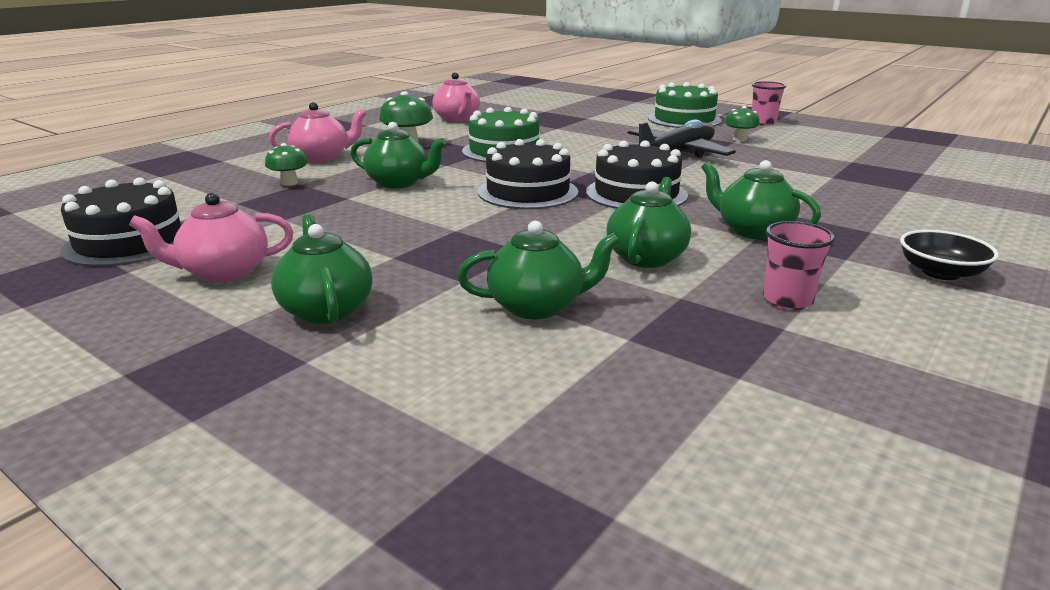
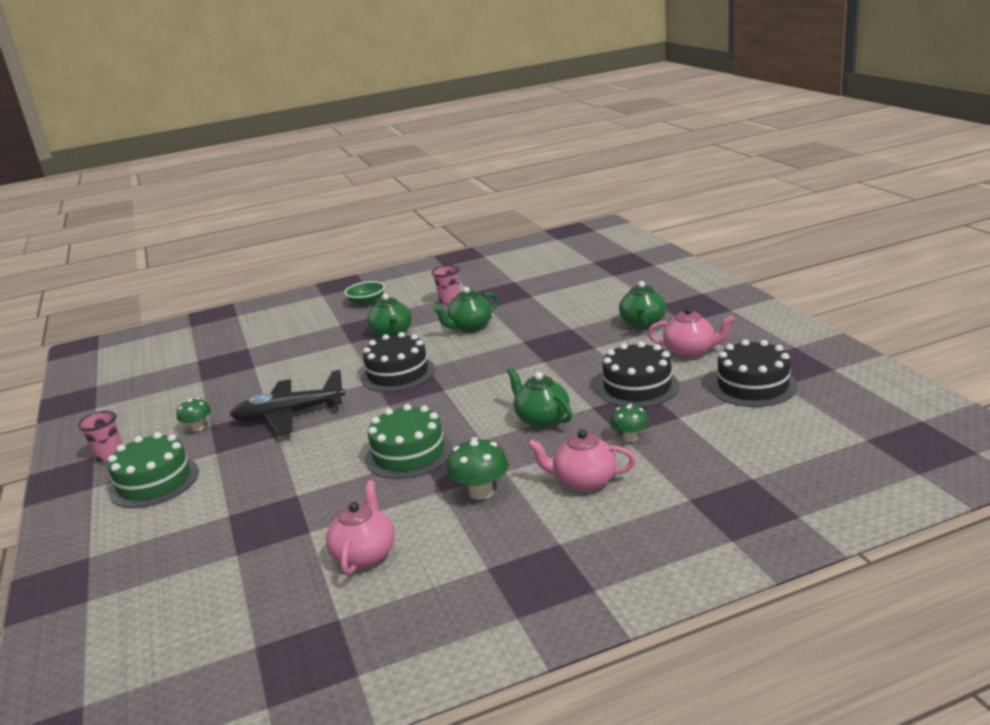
camera: 145 degrees left, 0 degrees up
green teapot [457,221,620,319] -> none
black cake [478,139,578,209] -> black cake moved to [597,341,679,408]
black bowl [900,230,999,280] -> green bowl [344,281,385,305]

